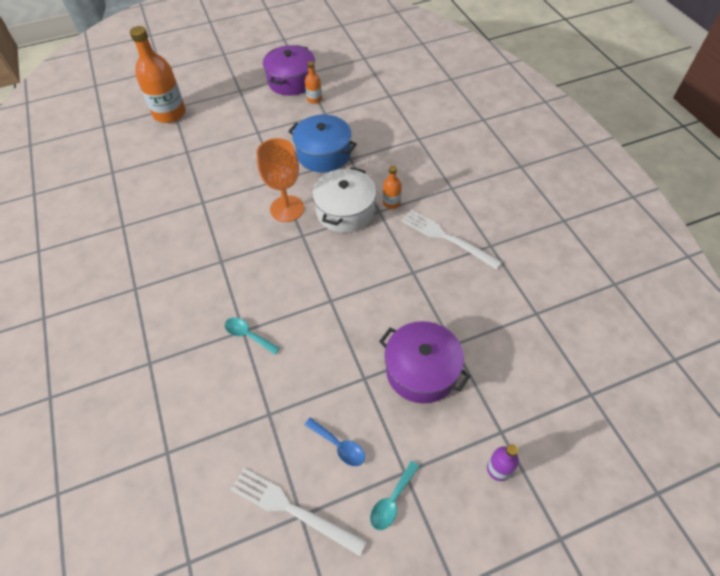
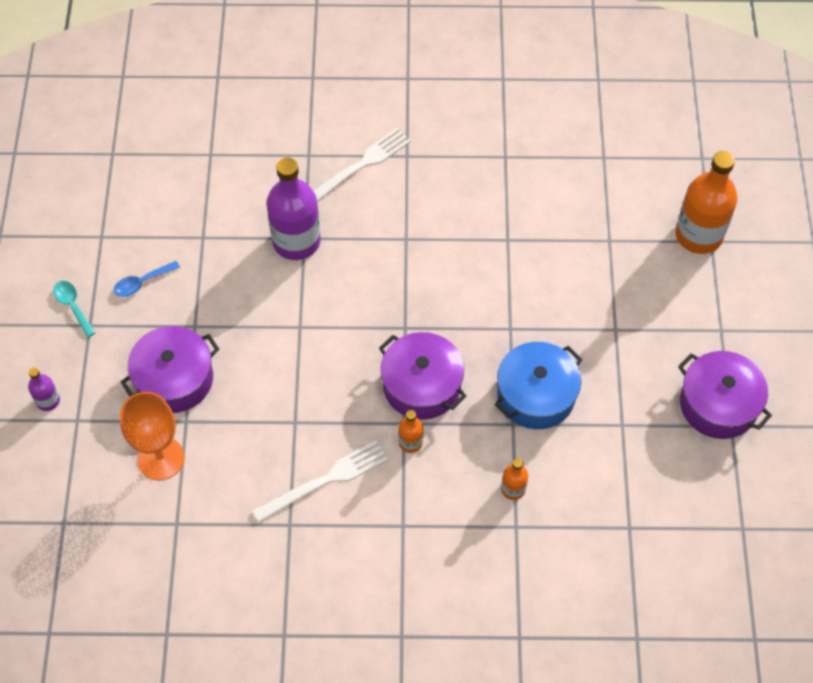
camera: 110 degrees right, 5 degrees up
turquoise spoon [225,317,280,355] -> purple bottle [266,157,321,260]
white fork [230,468,367,556] -> white fork moved to [313,128,411,201]
orange goblet [257,138,304,222] -> orange goblet moved to [120,392,185,480]
orange bottle [305,61,322,104] -> orange bottle moved to [501,458,528,500]
white pot [312,167,376,233] -> purple pot [379,332,467,420]

